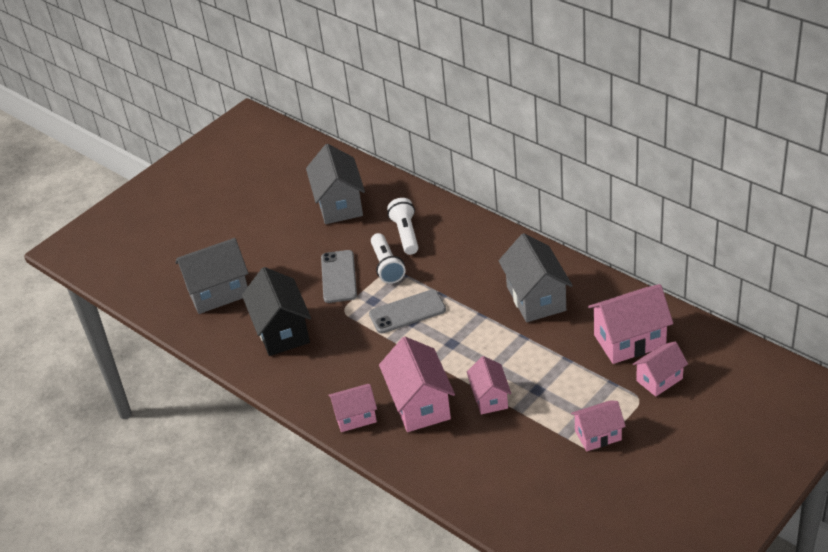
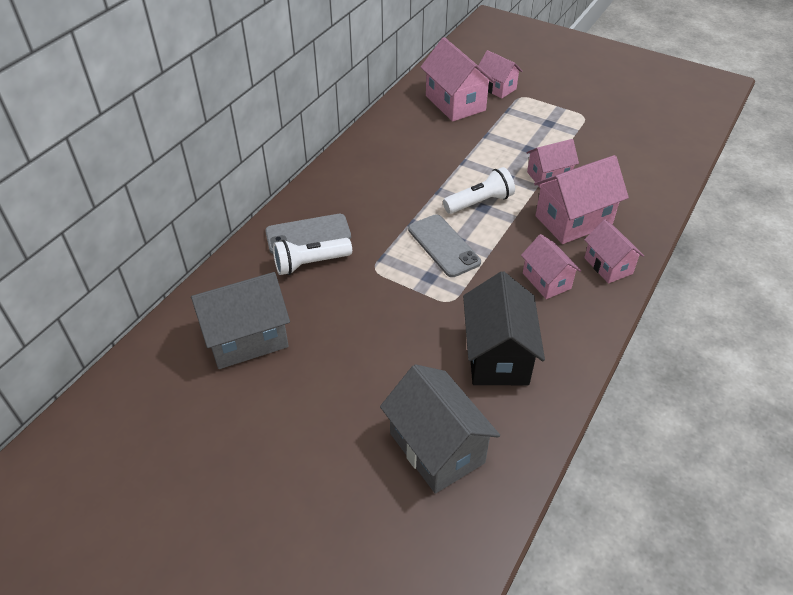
camera: 105 degrees left, 5 degrees up
black house [242,267,311,356] -> black house turned 60 degrees counterclockwise [463,271,545,385]
grey phone [321,250,357,303] -> grey phone moved to [265,214,351,254]
white flashlight [371,233,406,284] -> white flashlight moved to [443,167,515,214]
grey house [498,233,573,322] -> none
pink house [571,400,626,451] -> pink house moved to [521,234,581,299]

